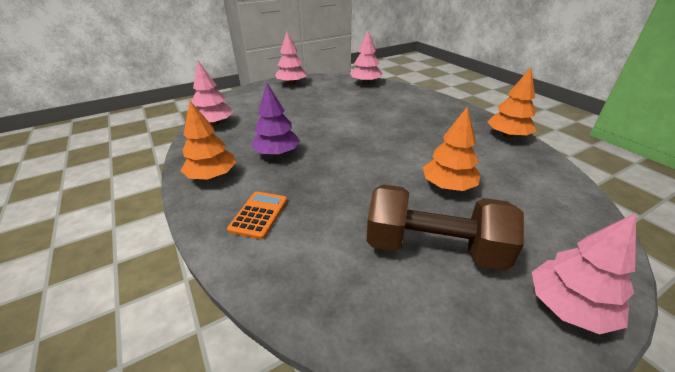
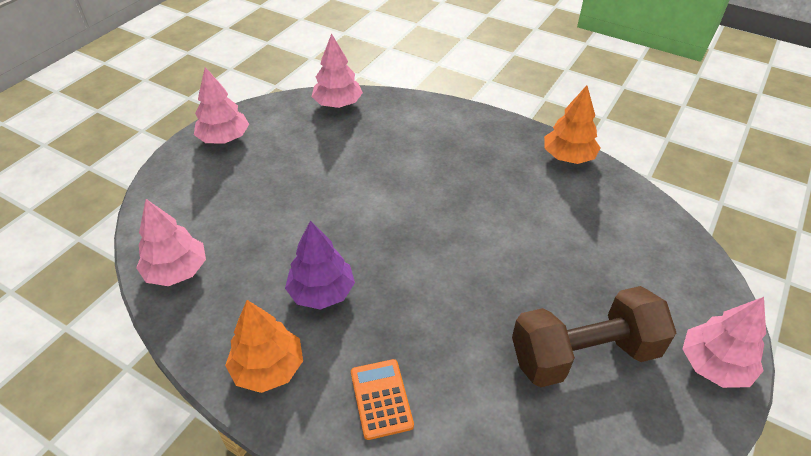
camera: 30 degrees left, 10 degrees up
orange tree [423,107,481,191] -> none

